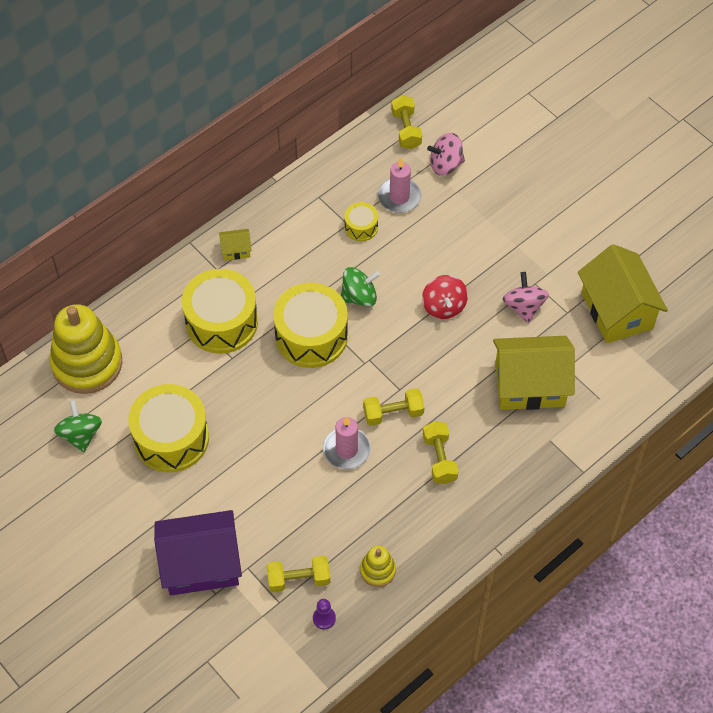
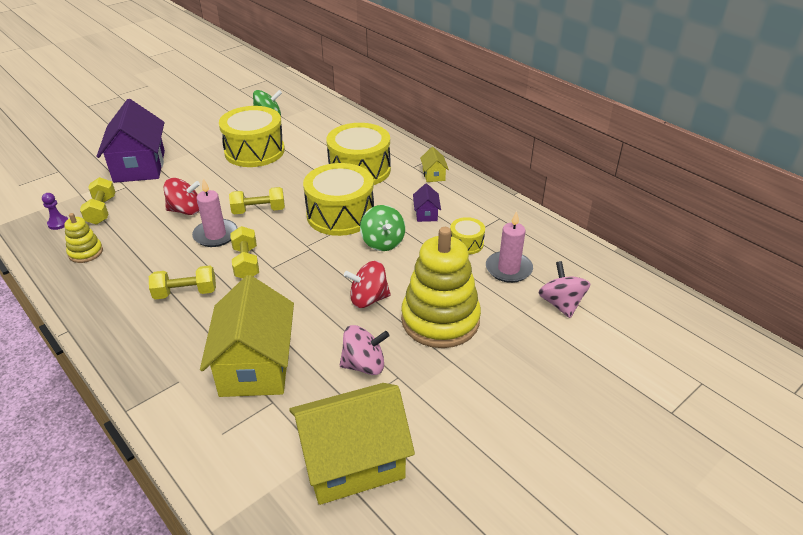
camera: 90 degrees right, 20 degrees down
yellow stacking toy [49,304,122,394] -> yellow stacking toy moved to [401,227,481,348]
yellow dumbbell [391,95,422,149] -> yellow dumbbell moved to [229,187,285,214]
none -> red spinning top [163,178,200,215]
none -> purple house [413,183,441,222]

